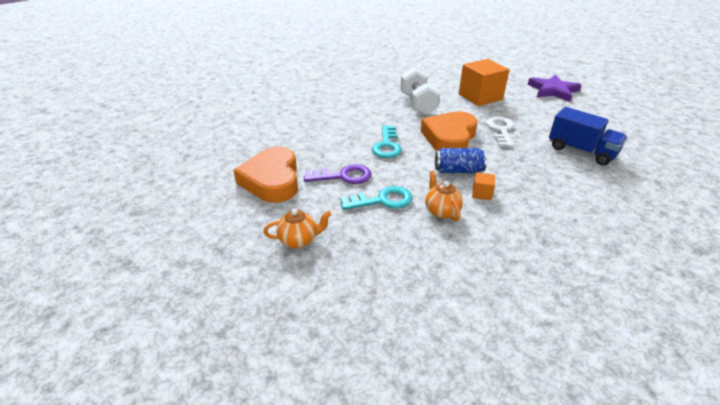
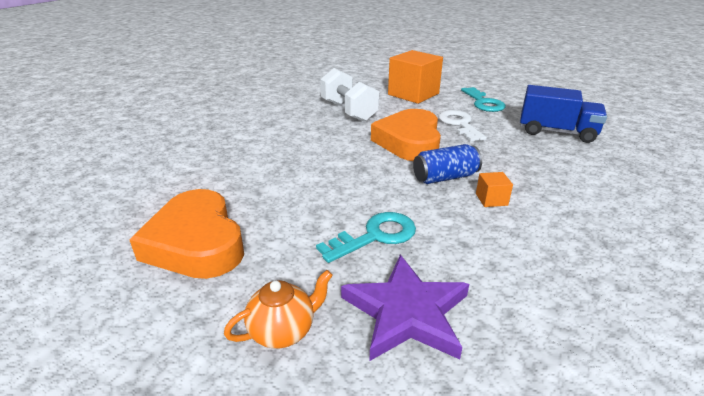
camera: 20 degrees left, 5 degrees down
purple key [304,164,371,184] -> none
turquoise key [372,125,402,158] -> turquoise key moved to [461,87,506,112]
orange teapot [425,171,463,221] -> none
purple star [528,74,581,102] -> purple star moved to [341,255,469,361]

